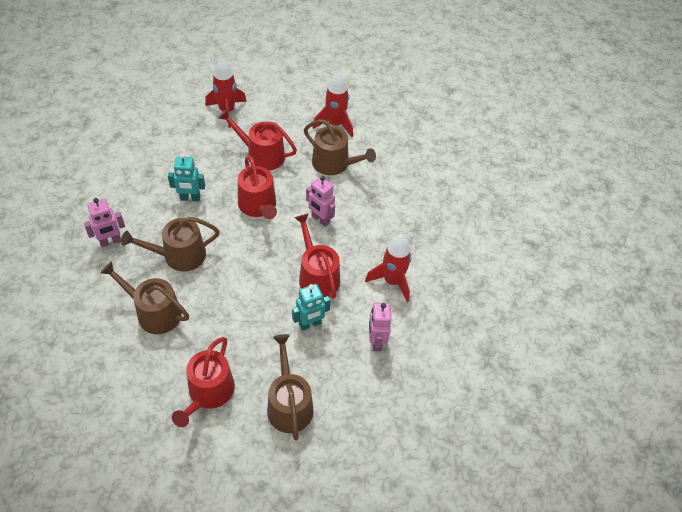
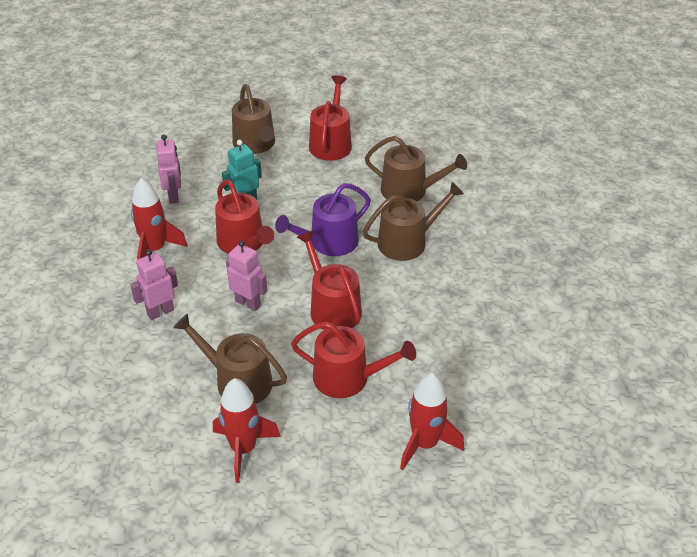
camera: 175 degrees right, 10 degrees down
pink robot [84,198,125,247] -> pink robot moved to [130,249,178,320]
turquoise robot [168,153,205,201] -> none
none -> purple watering can [275,183,371,256]

